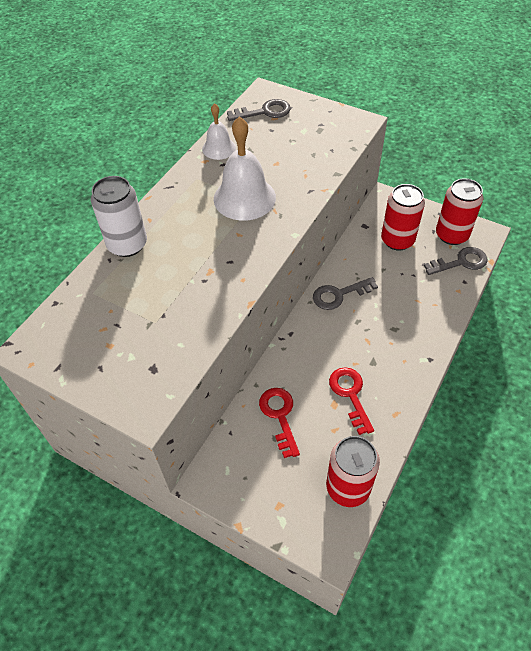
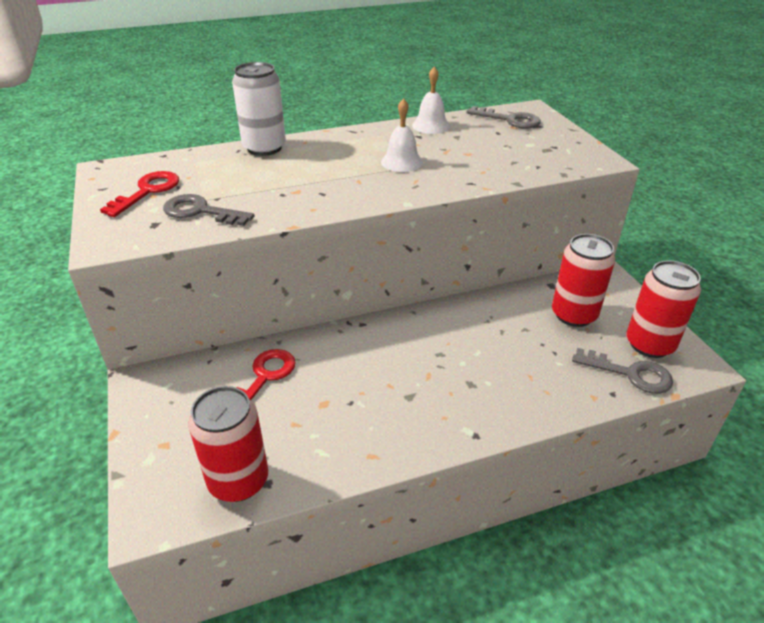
camera: 40 degrees right, 15 degrees down
white bell [214,116,276,221] -> white bell [381,98,423,172], size x0.58
grey key [313,277,378,310] -> grey key moved to [163,194,254,226]
red key [329,367,374,435] -> red key moved to [100,171,179,217]

